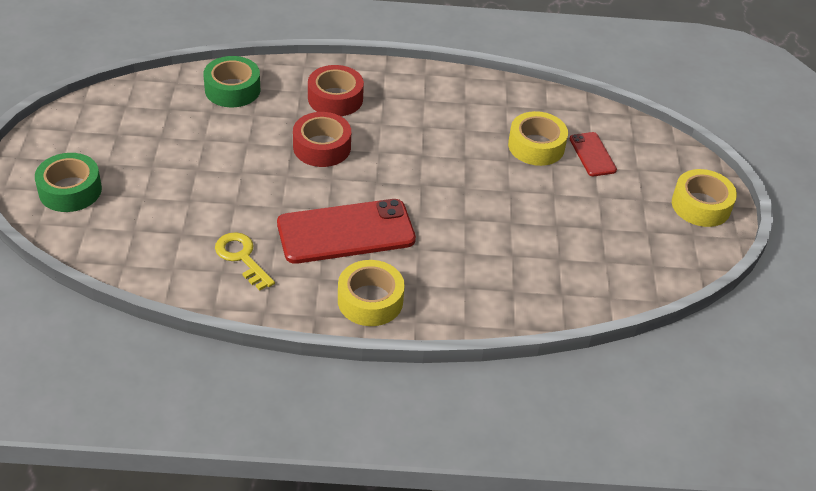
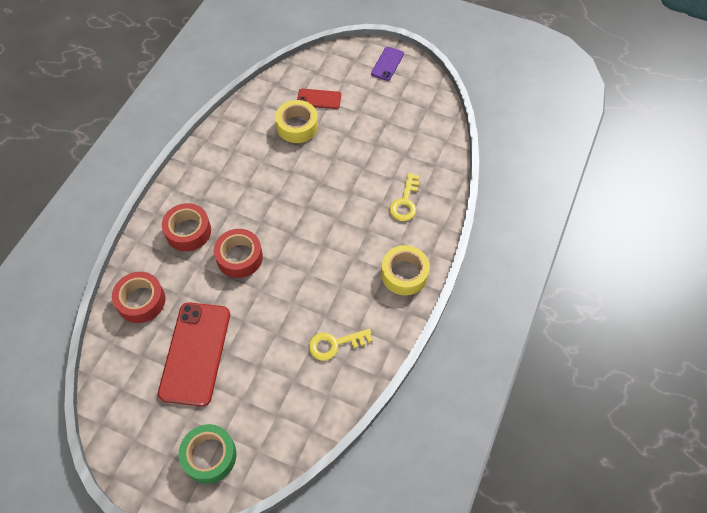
camera: 65 degrees left, 15 degrees up
green tape [203,56,261,107] -> red tape [112,272,165,323]
red phone [277,199,416,264] -> red phone moved to [158,302,230,407]
yellow tape [672,169,737,227] -> purple phone [371,47,404,81]
none -> yellow key [390,173,419,221]

